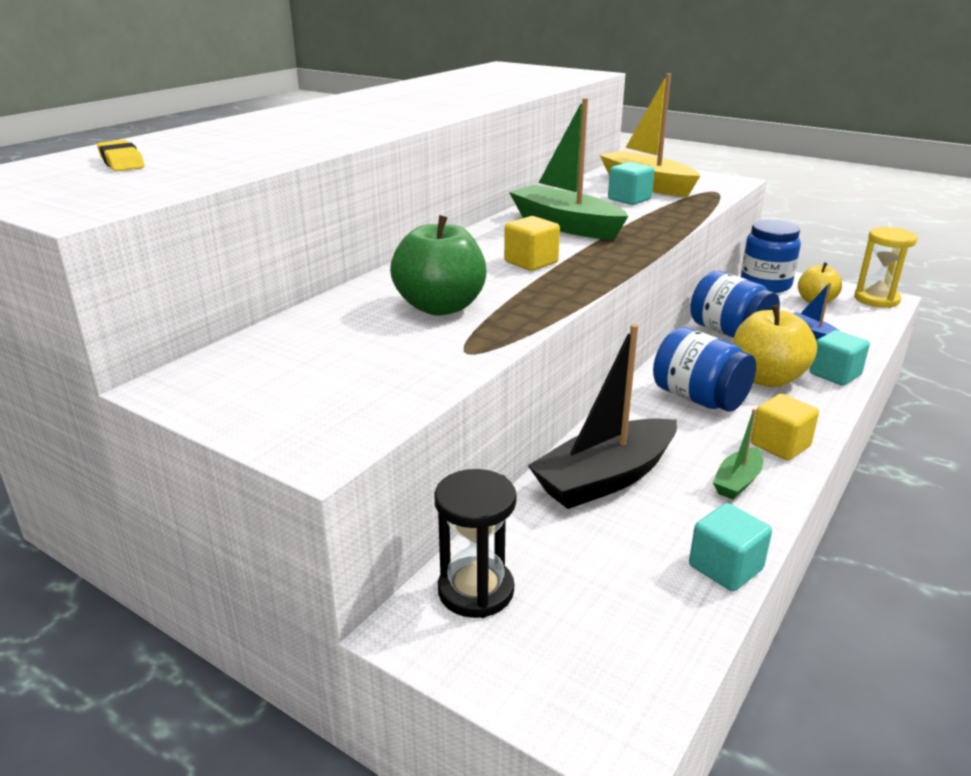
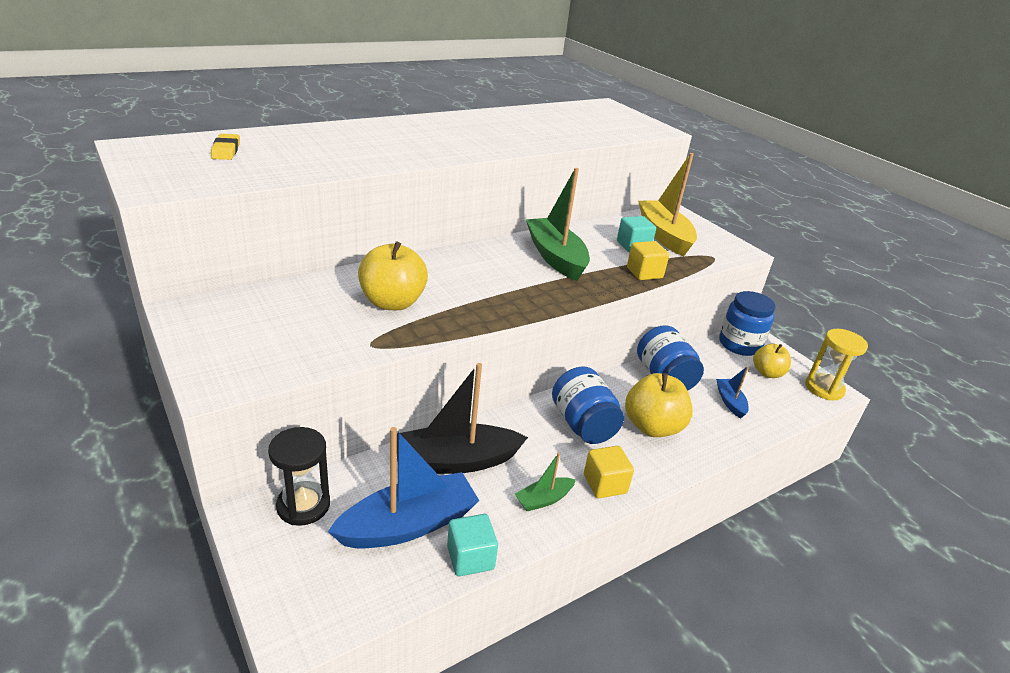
camera: 20 degrees right, 5 degrees up
green apple [390,215,486,316] -> yellow apple [358,241,428,310]
yellow cube [504,216,560,271] -> yellow cube moved to [627,241,669,280]
turquoise cube [810,330,870,386] -> none
none -> blue boat [328,427,479,549]

